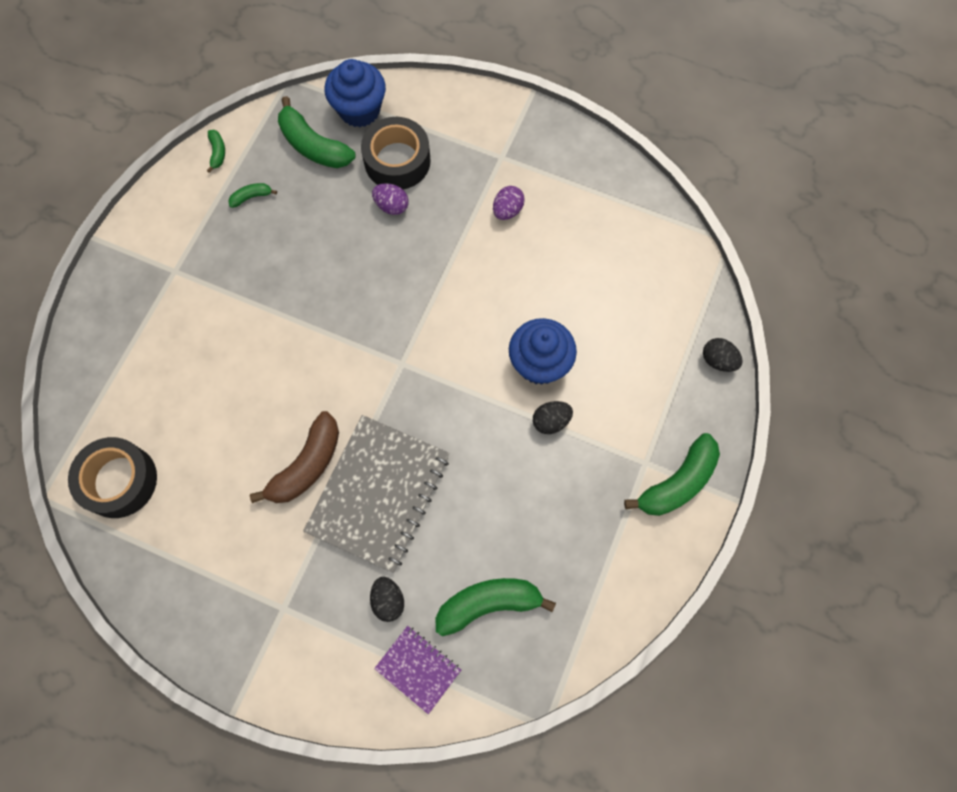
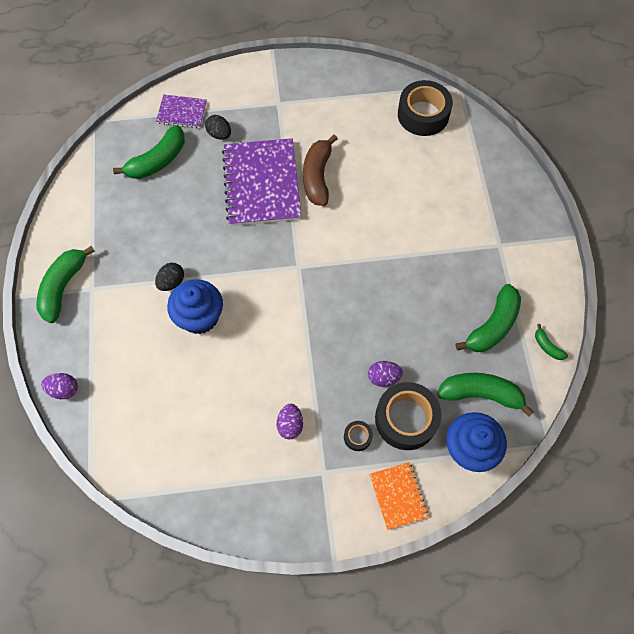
camera: 150 degrees right, 5 degrees down
green banana [228,183,277,208] -> green banana [456,284,521,352], size x2.11
grey notebook [303,415,449,573] -> purple notebook [222,138,301,226]
black egg [703,338,742,372] -> purple egg [41,373,78,399]
none -> black tape [344,421,373,451]
none -> orange notebook [369,462,428,530]

